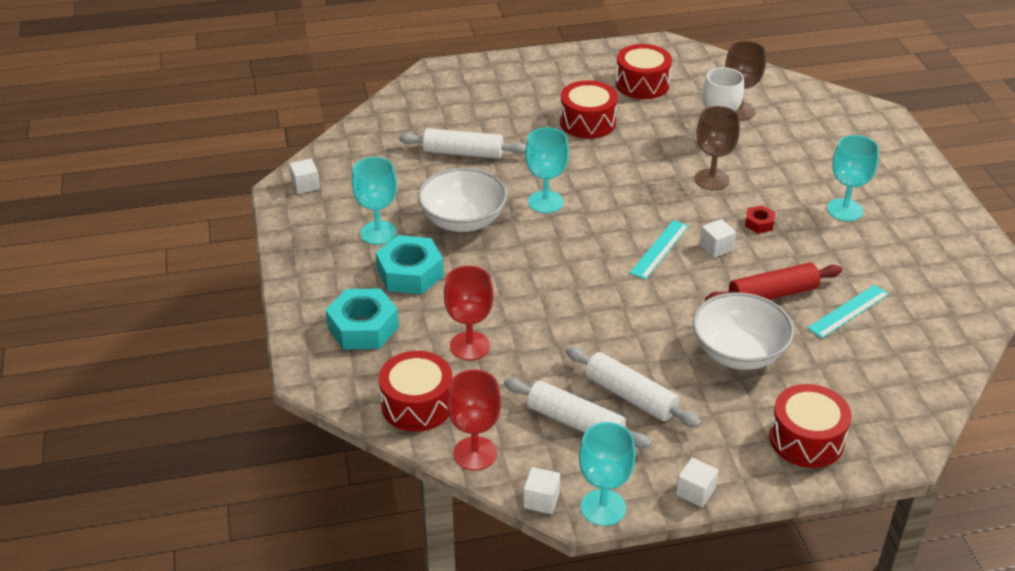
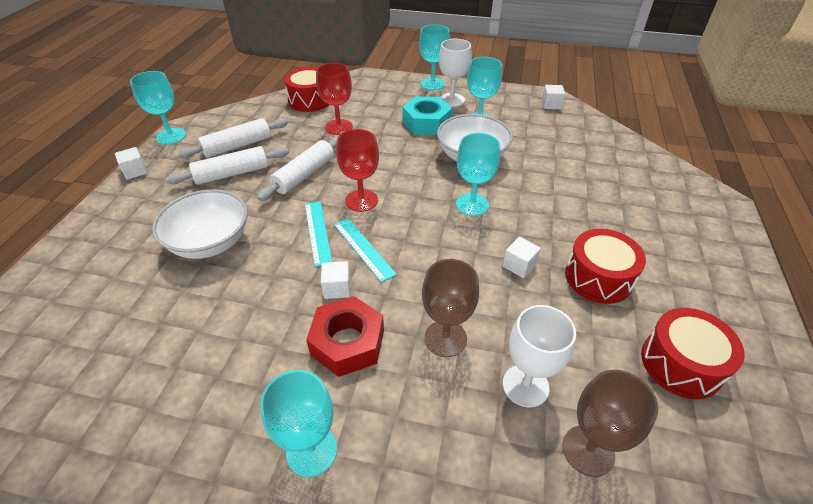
camera: 115 degrees right, 5 degrees up
turquoise nut [326,288,399,350] -> none
white rolling pin [399,128,526,159] -> white rolling pin moved to [257,136,338,201]
red goblet [447,370,501,471] -> red goblet moved to [336,129,379,212]
white cube [523,467,560,514] -> white cube moved to [503,237,541,278]
red rolling pin [705,263,842,301] -> none
red nut [745,206,775,233] -> red nut [306,296,384,377], size x2.04
red drum [769,384,852,468] -> none
turquoise ruler [808,285,889,338] -> turquoise ruler moved to [305,201,332,267]
none -> turquoise goblet [419,25,450,90]
none -> white goblet [439,39,472,107]

